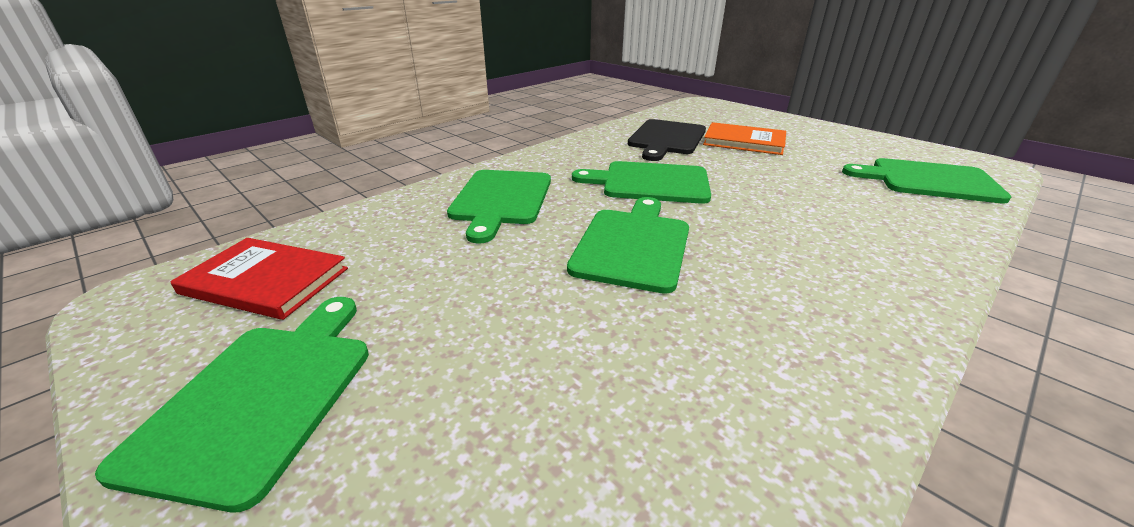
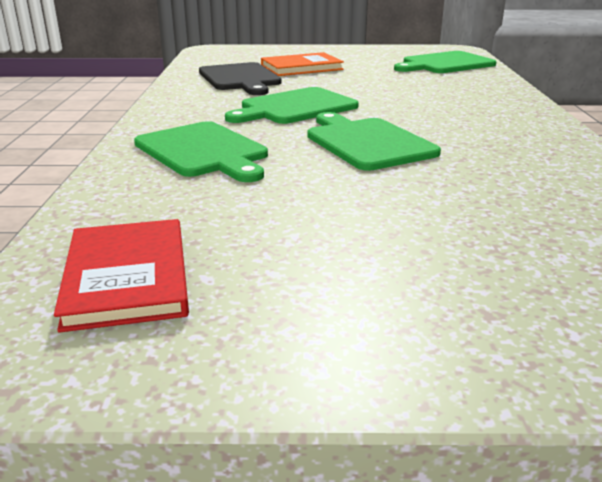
camera: 45 degrees left, 5 degrees down
green cutting board [95,297,369,512] -> none
red book [171,238,348,320] -> red book turned 75 degrees counterclockwise [54,219,189,333]

